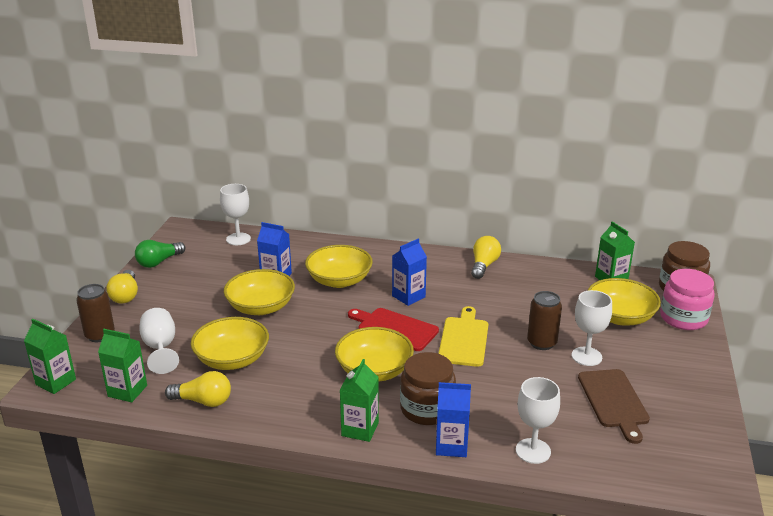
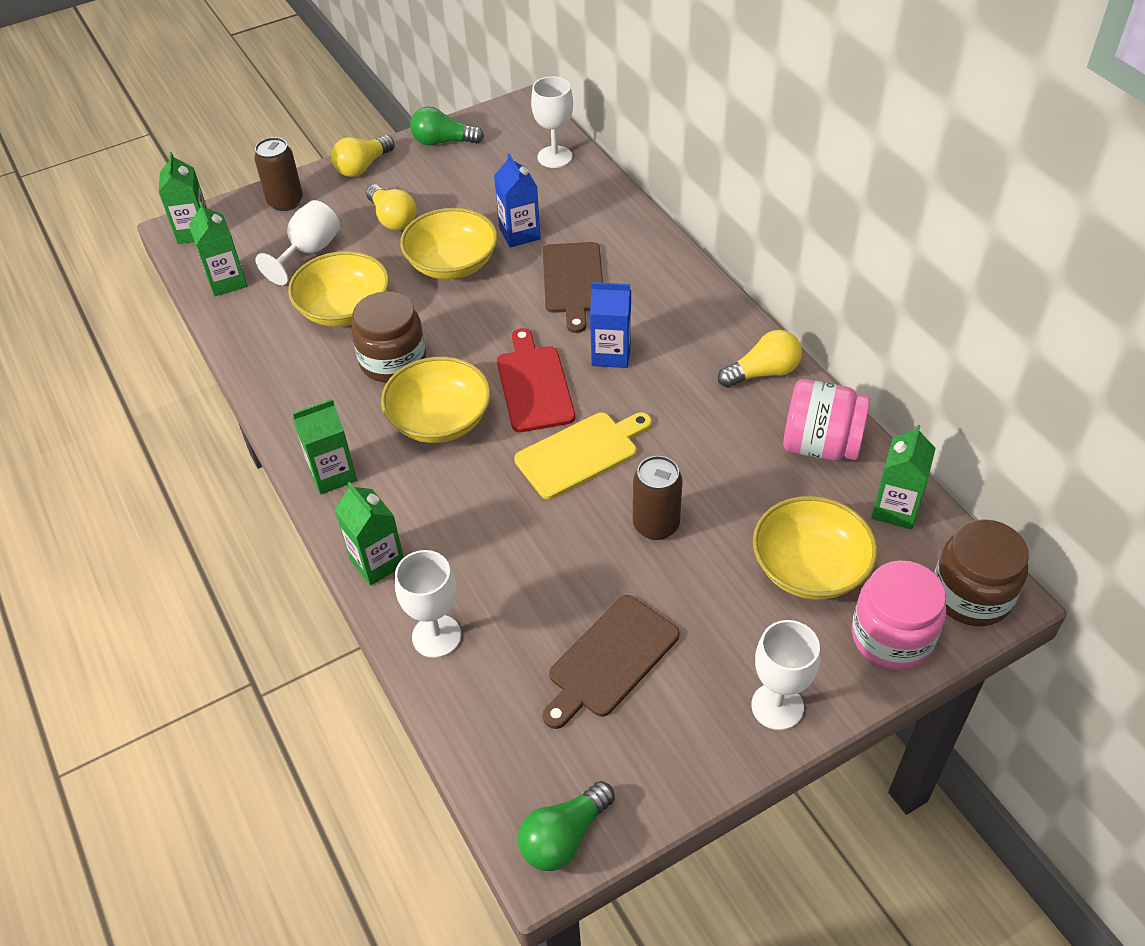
camera: 50 degrees right, 20 degrees up
yellow light bulb [165,371,231,407] -> yellow light bulb moved to [366,184,416,230]
yellow bowl [305,245,373,288] -> brown cutting board [543,242,603,333]
brown jar [400,352,456,425] -> brown jar moved to [351,291,426,383]
blue carton [436,382,471,457] -> green carton [335,482,404,586]
white goblet [571,290,612,366] -> white goblet moved to [751,620,820,730]
none -> green light bulb [518,781,615,871]
none -> pink jar [783,379,870,461]

